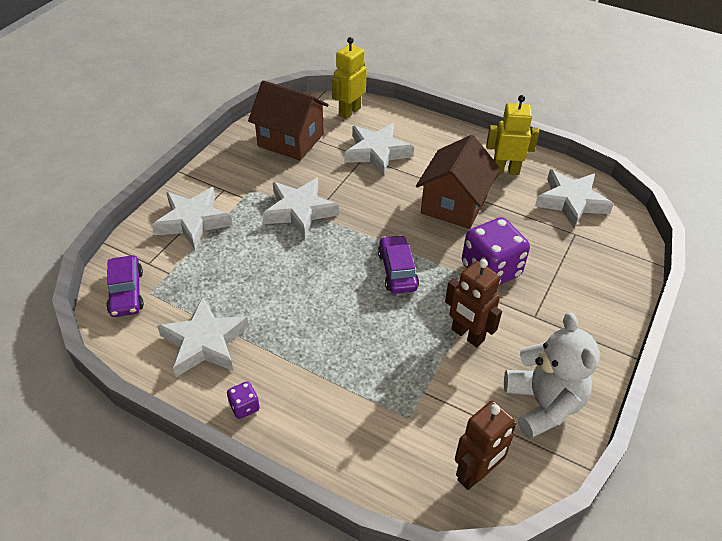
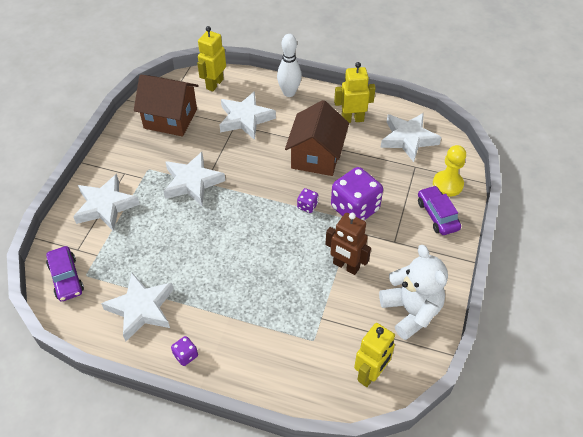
camera: 10 degrees left, 5 degrees up
purple car [378,235,419,294] -> purple car moved to [418,185,461,235]
brown robot [455,401,516,490] -> yellow robot [354,323,395,387]
none -> white bowling pin [277,34,302,97]
none -> purple dice [297,188,318,213]
none -> yellow pawn [433,145,466,197]

